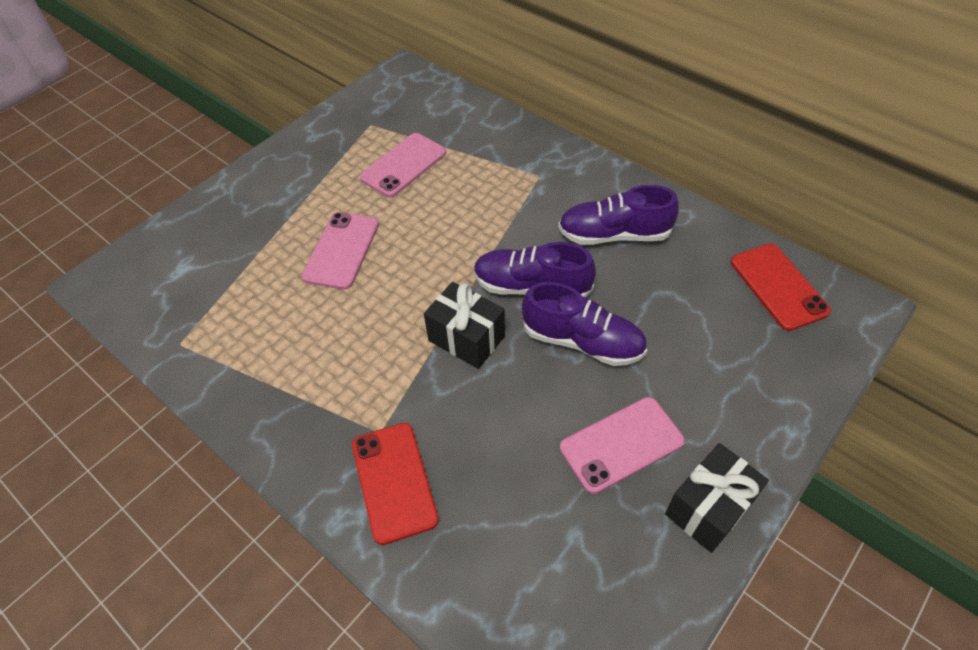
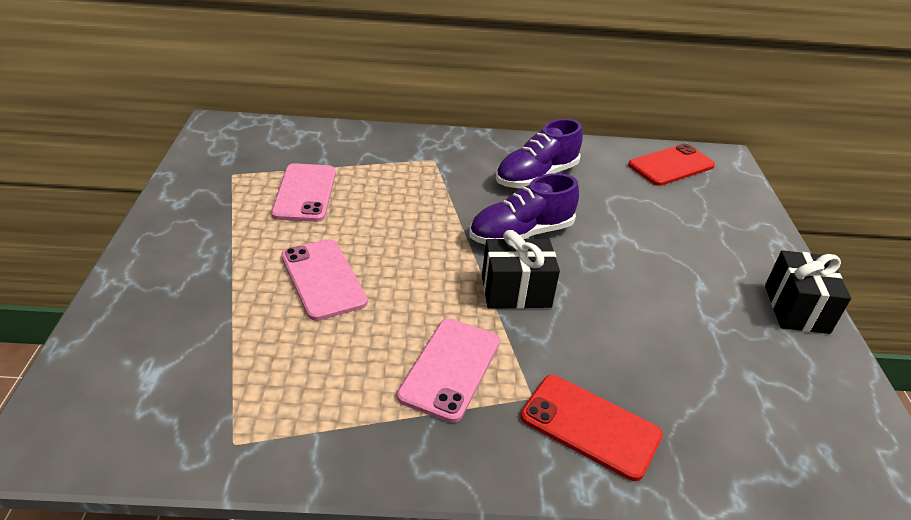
camera: 45 degrees left, 15 degrees down
purple shoe [522,282,647,366] -> none
pink phone [560,397,685,494] -> pink phone moved to [397,319,500,423]
red phone [731,244,831,331] -> red phone turned 60 degrees counterclockwise [628,144,715,186]

